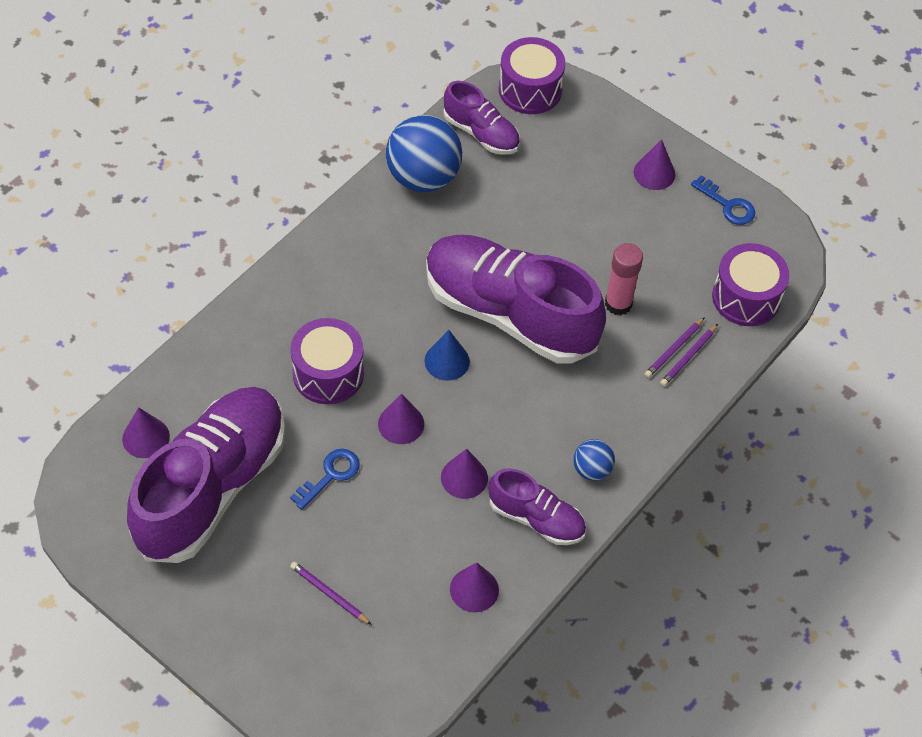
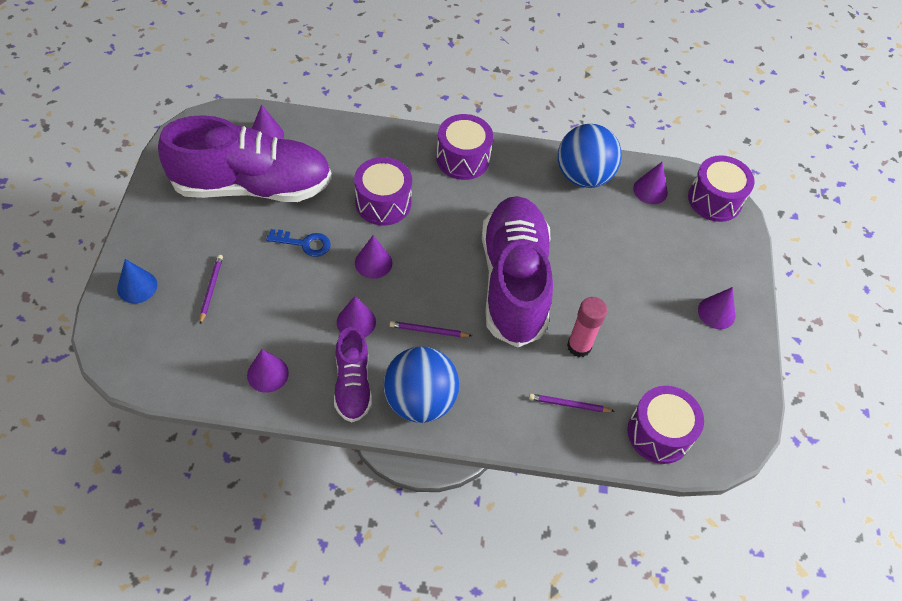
camera: 55 degrees right, 0 degrees up
blue cone [424,330,470,381] -> blue cone moved to [117,259,157,303]
purple shoe [443,81,520,154] -> purple cone [633,162,668,204]
blue ball [573,439,615,481] -> blue ball [383,346,459,423], size x2.04
purple pencil [660,324,718,386] -> purple pencil moved to [390,321,472,337]
blue key [691,175,755,225] -> none
none -> purple drum [436,114,493,180]

